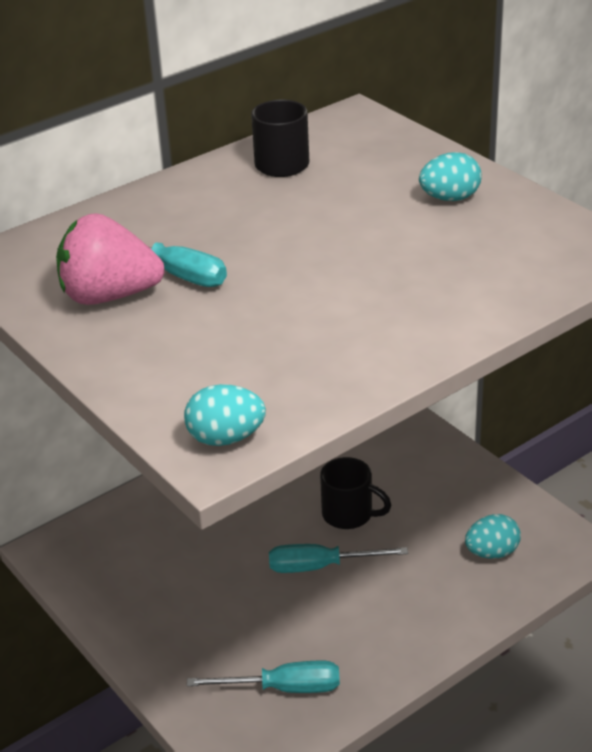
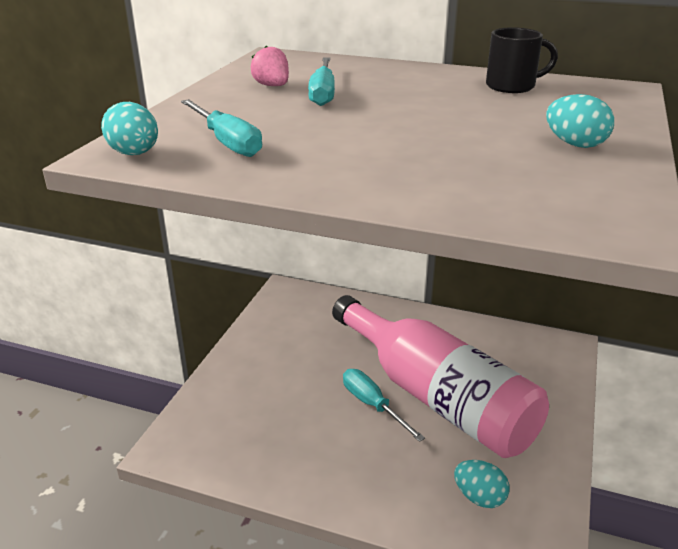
camera: 55 degrees right, 5 degrees down
pink strawberry [56,213,165,305] -> pink strawberry [251,45,289,86], size x0.56
turquoise screwdriver [187,661,340,693] -> turquoise screwdriver moved to [181,99,262,157]
black mug [320,457,391,529] -> pink bottle [332,295,549,458]

